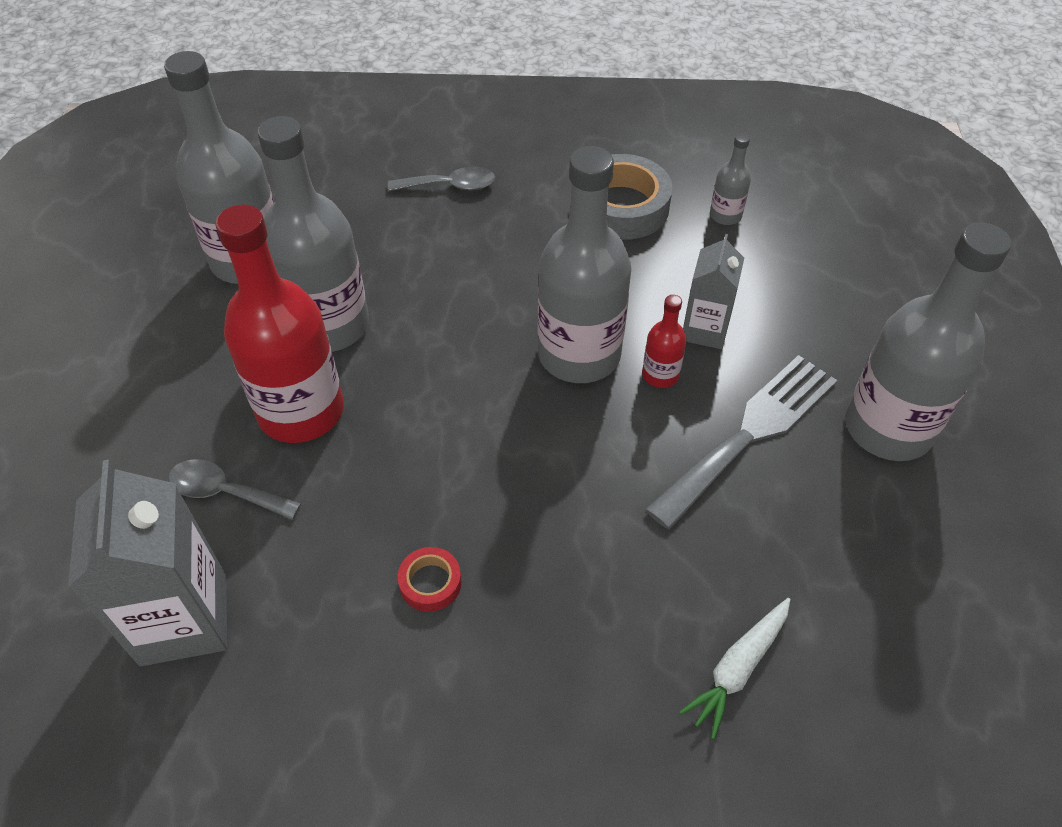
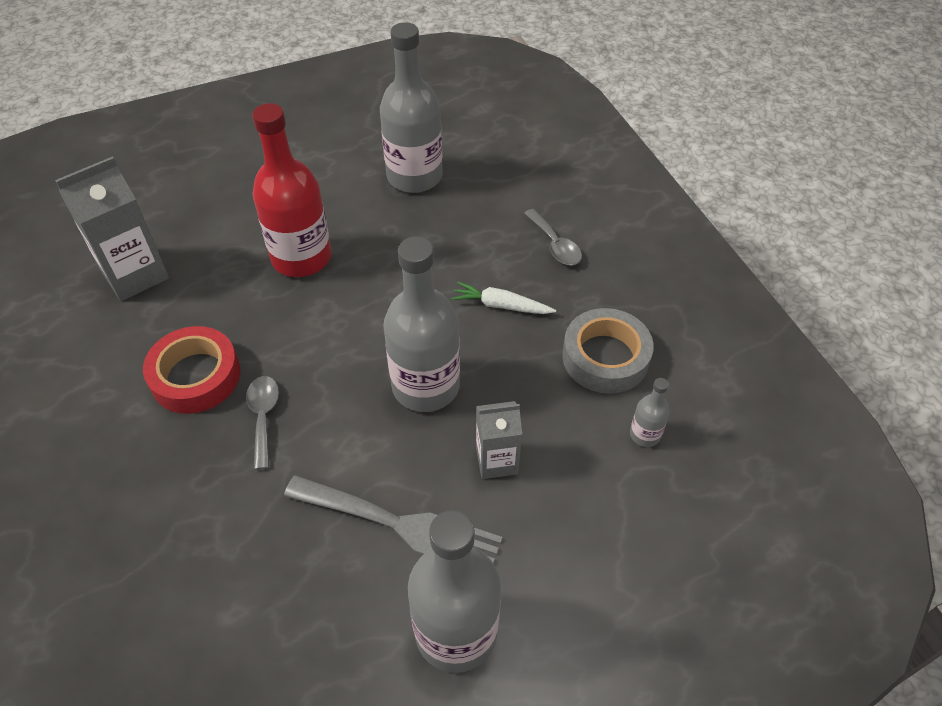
camera: 65 degrees right, 0 degrees up
grey spoon [168,459,301,520] -> grey spoon moved to [246,376,279,470]
grey bottle [258,116,369,352] -> none
red tape [398,547,462,612] -> red tape [143,326,240,414], size x2.07
red bottle [642,295,686,388] -> none
white carrot [679,598,791,739] -> white carrot moved to [451,281,556,314]

